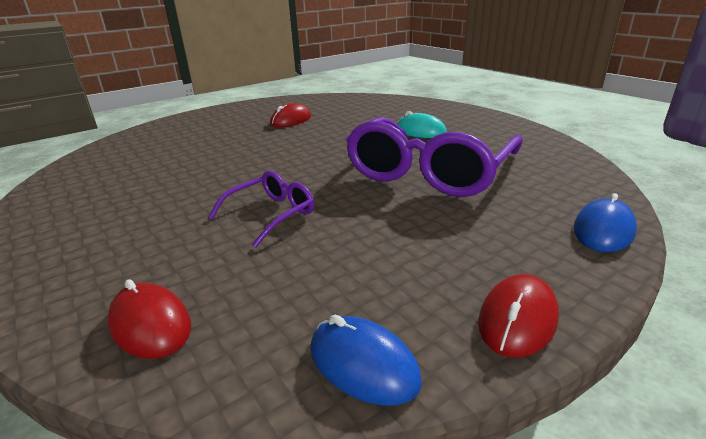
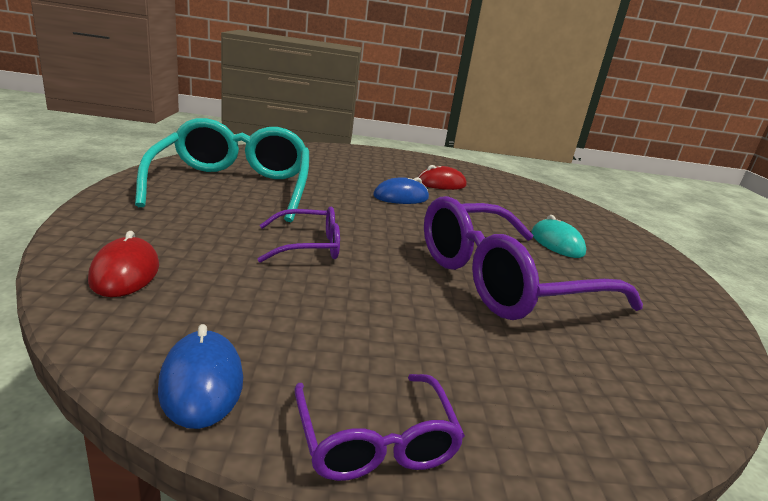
camera: 30 degrees right, 5 degrees down
red mouse [478,274,559,358] -> purple glasses [294,374,465,481]
blue mouse [573,193,637,252] -> blue mouse moved to [373,177,429,204]
none -> turquoise glasses [135,118,309,222]

